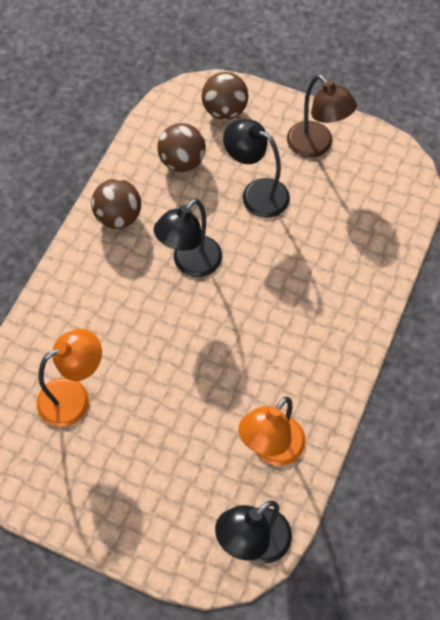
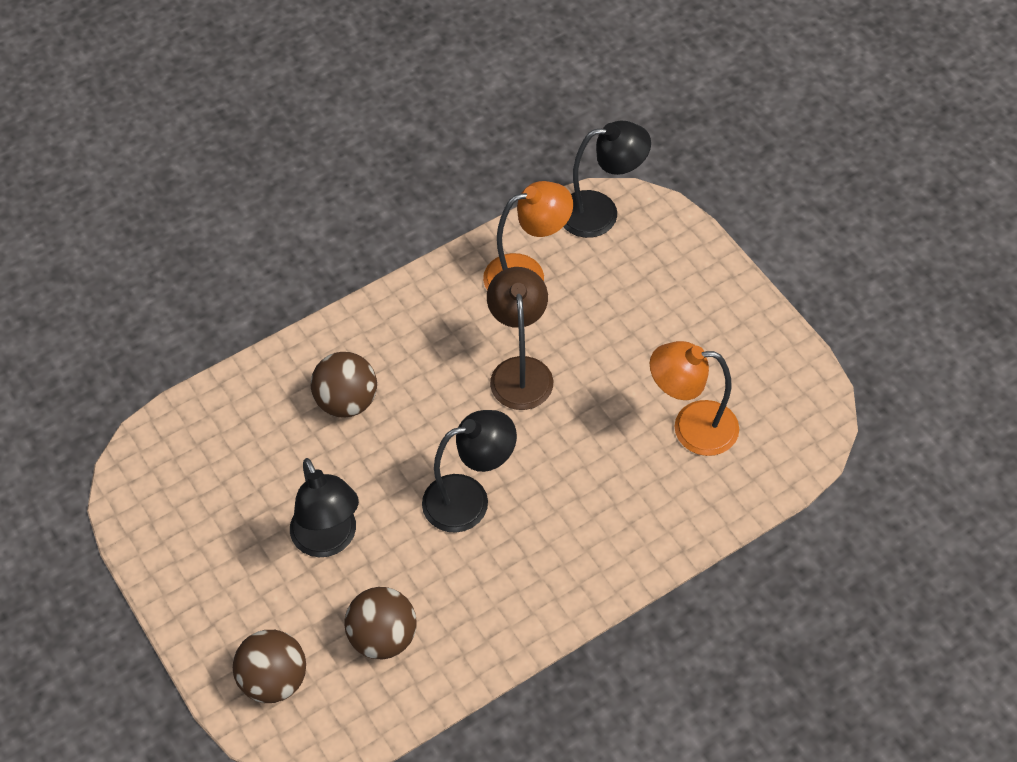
camera: 145 degrees left, 5 degrees down
brown ball [91,179,141,229] -> brown ball moved to [311,352,377,418]
brown lamp [287,75,357,158] -> brown lamp moved to [487,267,553,410]

